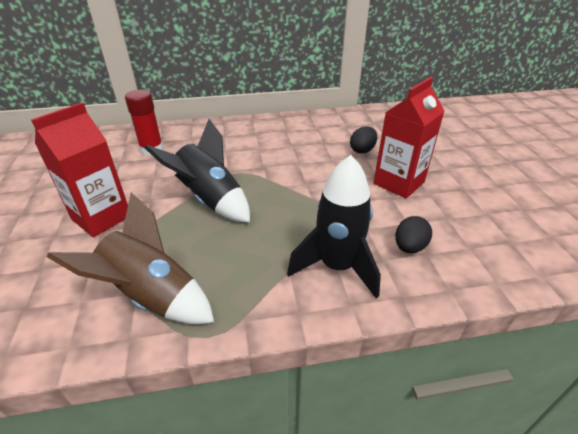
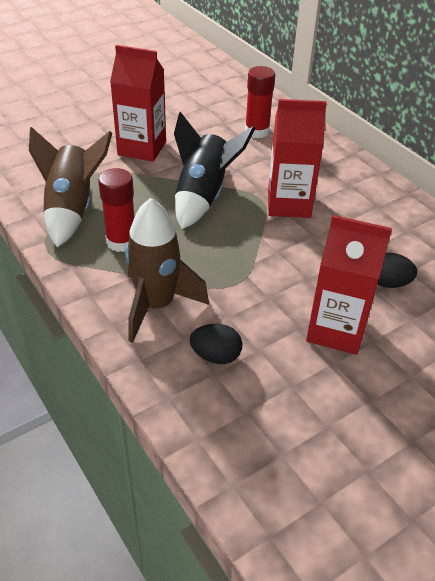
camera: 65 degrees right, 5 degrees up
black rocket [287,155,381,299] -> brown rocket [125,198,209,343]
none -> red glue stick [98,168,134,252]
none -> red carton [268,99,327,218]

